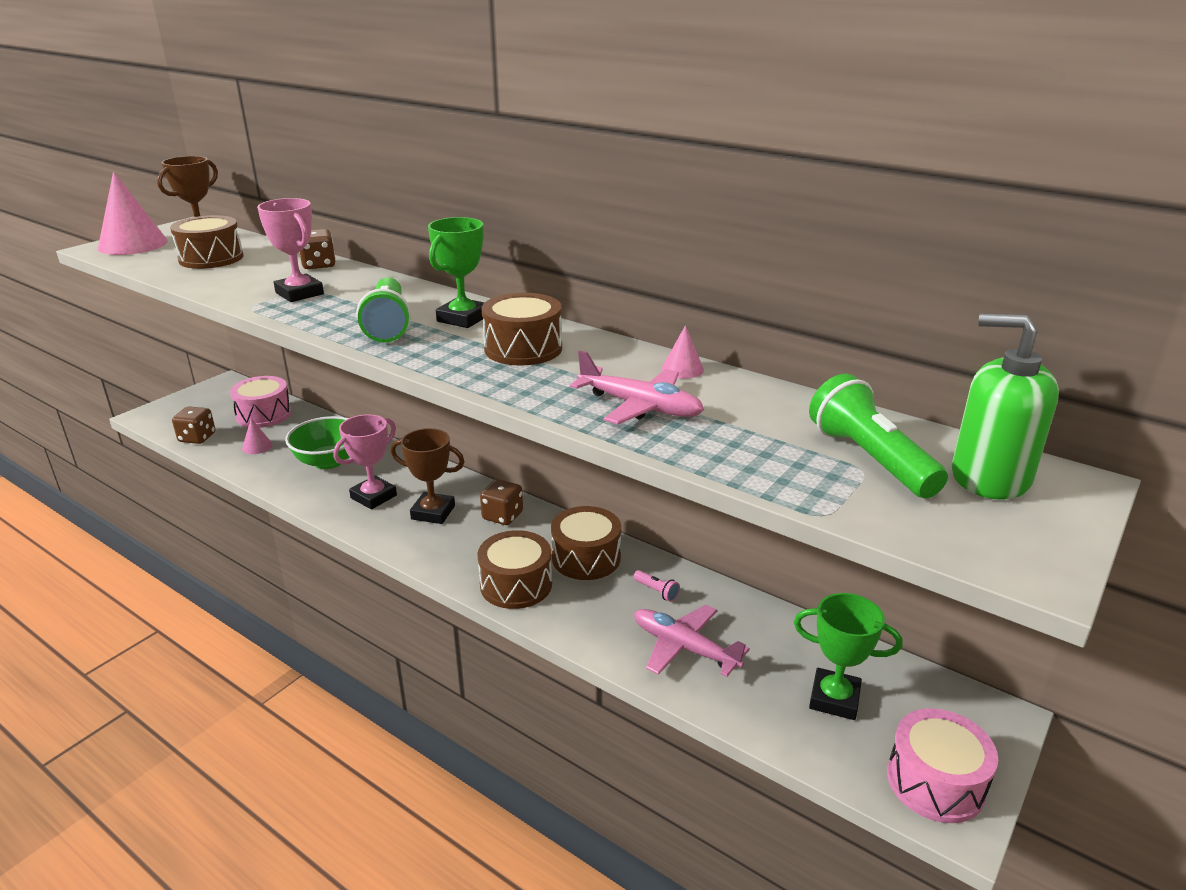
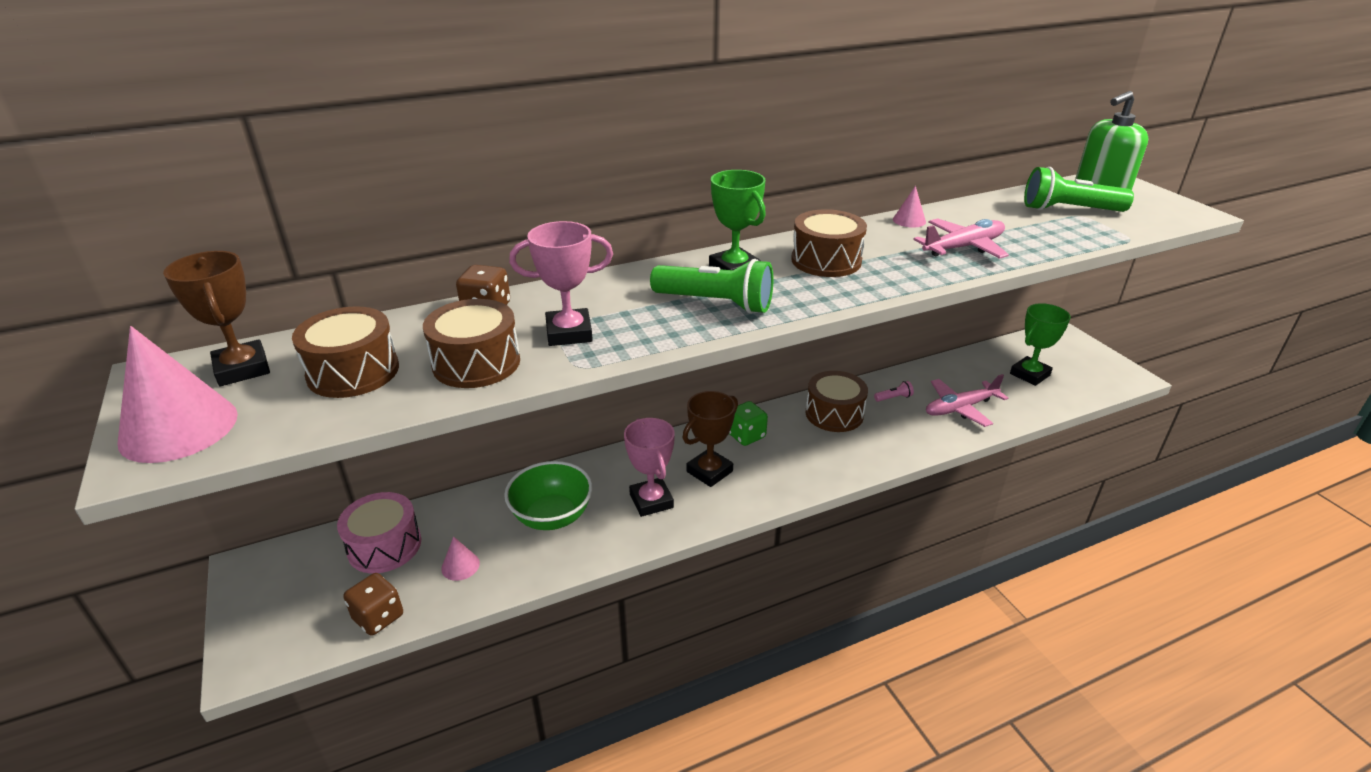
camera: 60 degrees left, 5 degrees up
brown drum [477,530,552,609] -> brown drum moved to [423,299,520,388]
brown dice [480,479,523,525] -> green dice [729,401,768,446]
pink drum [887,708,998,823] -> none

